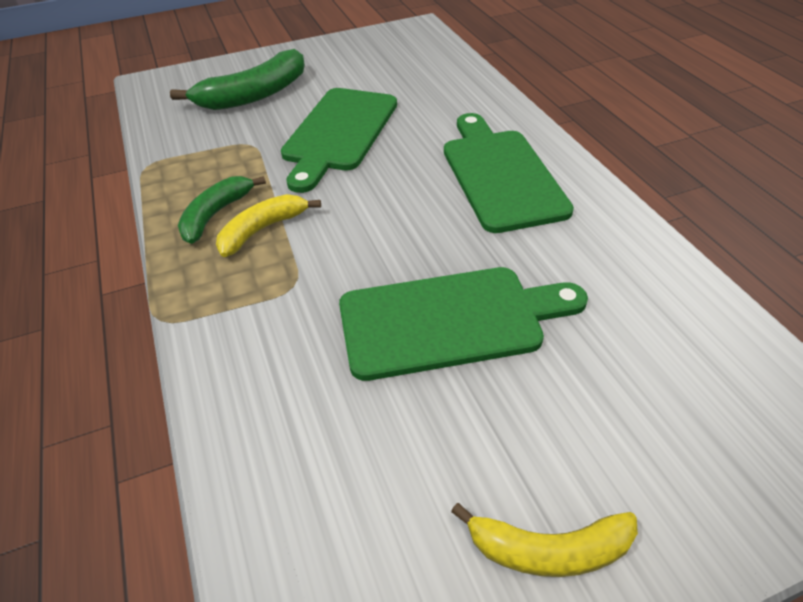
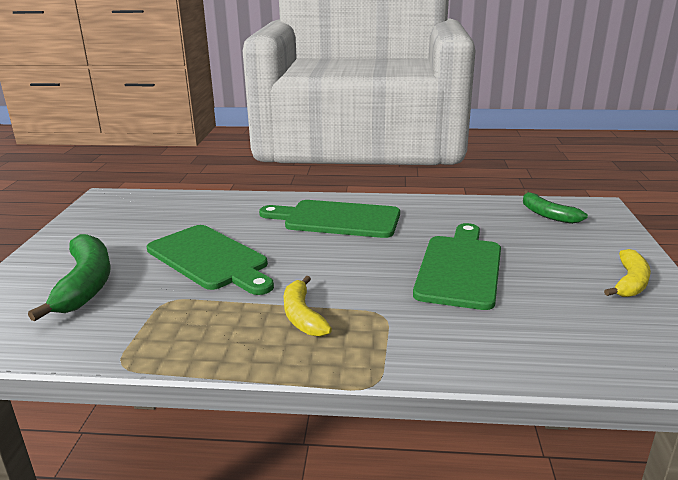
camera: 65 degrees left, 20 degrees down
green banana [178,176,266,244] -> green banana moved to [523,190,588,224]

